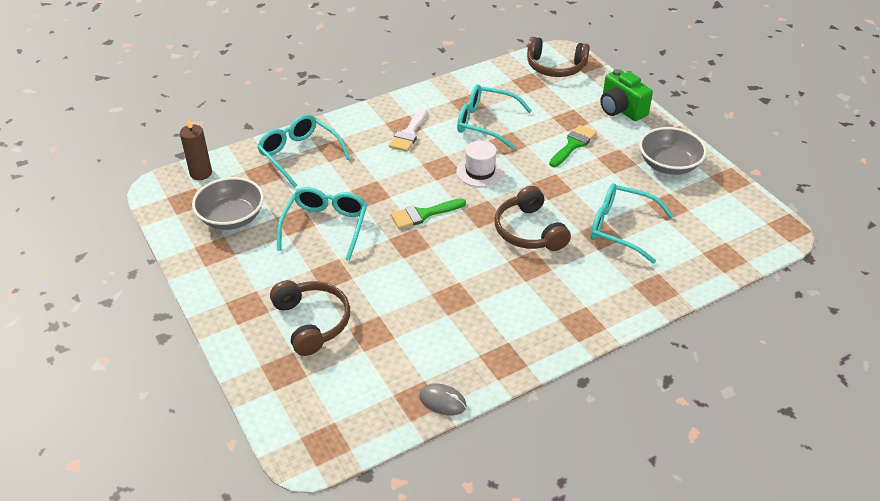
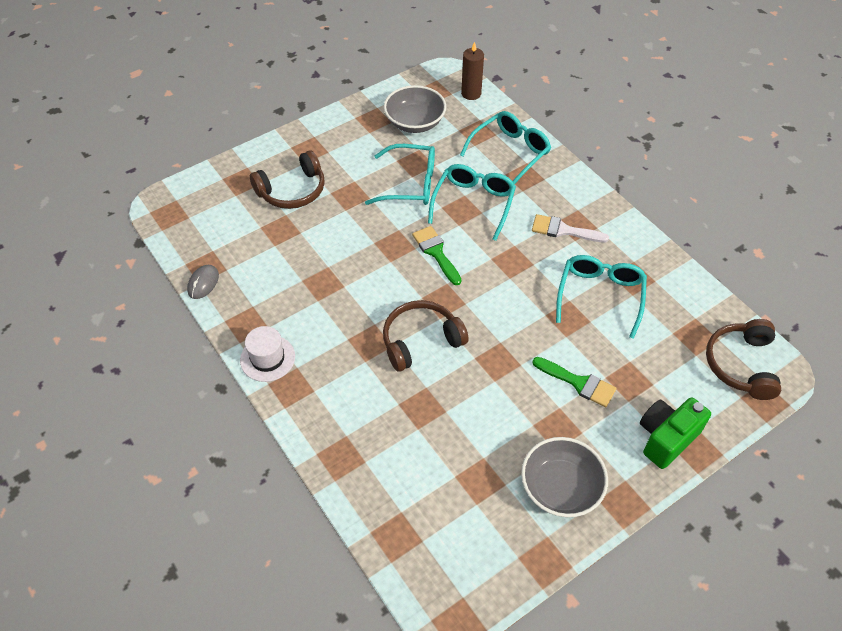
camera: 85 degrees right, 10 degrees up
white hat [456,141,504,187] -> white hat moved to [240,326,295,382]
turquoise glasses [590,183,674,263] -> turquoise glasses moved to [428,164,516,241]

